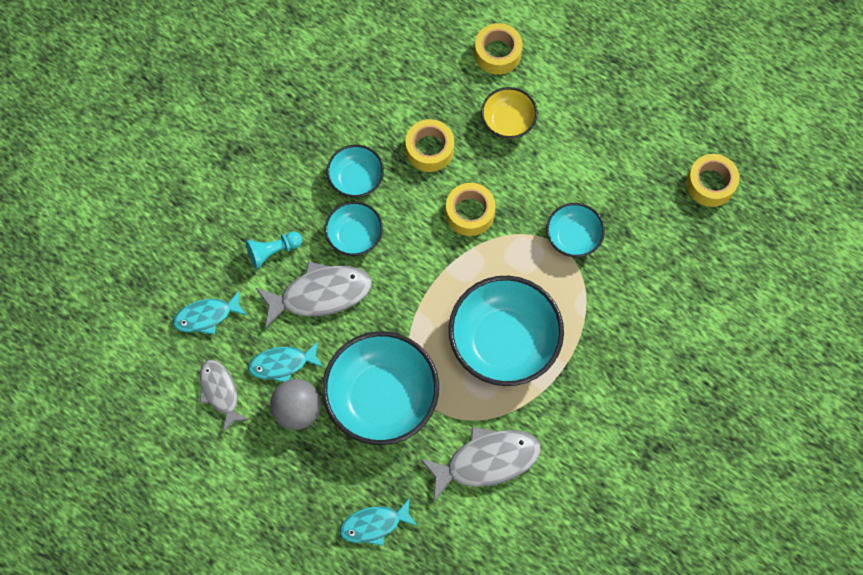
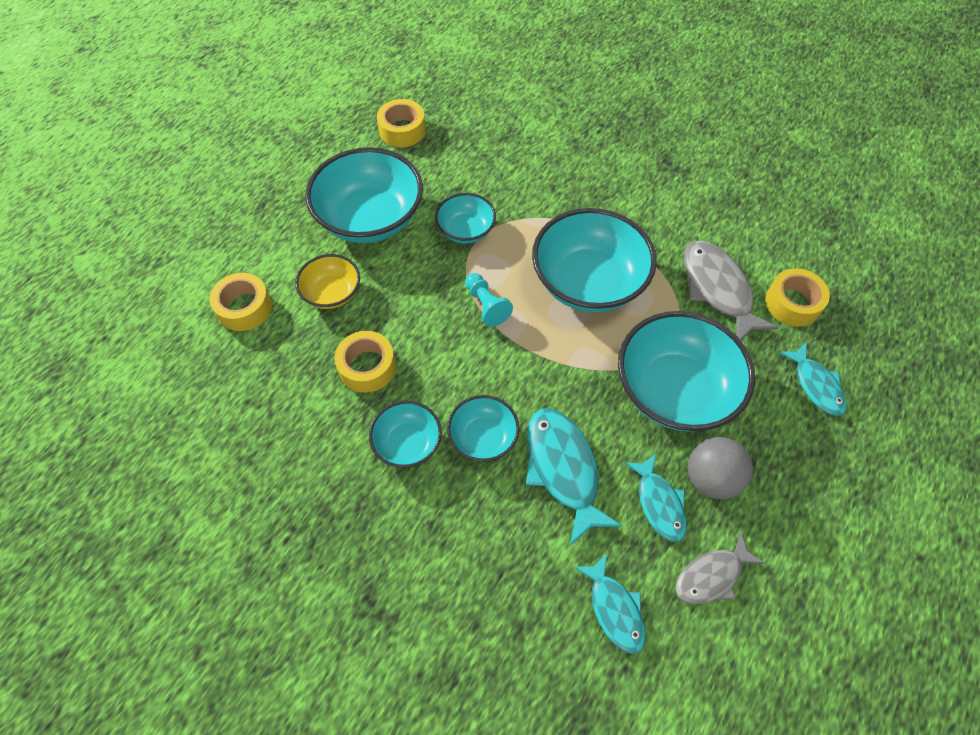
camera: 95 degrees left, 10 degrees down
turquoise pawn [246,231,302,269] -> turquoise pawn moved to [465,273,513,327]
grey fish [256,261,372,329] -> turquoise fish [526,408,622,546]
yellow tape [446,183,496,236] -> yellow tape moved to [765,268,830,327]
none -> turquoise bowl [305,147,423,243]

